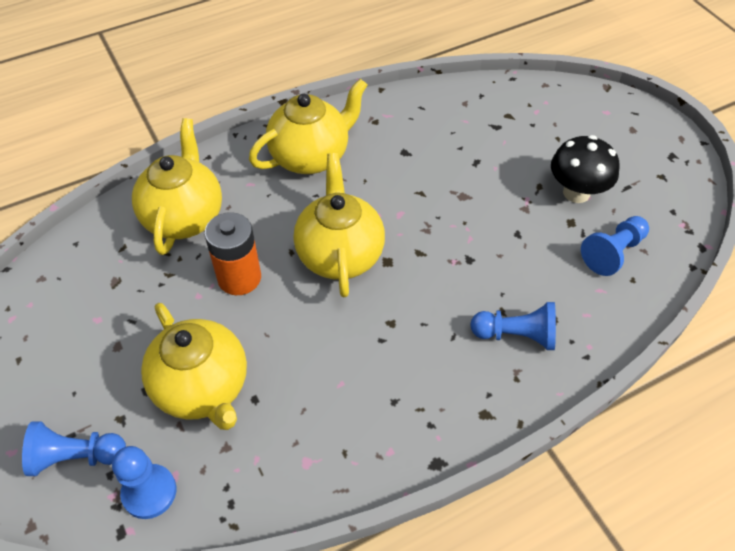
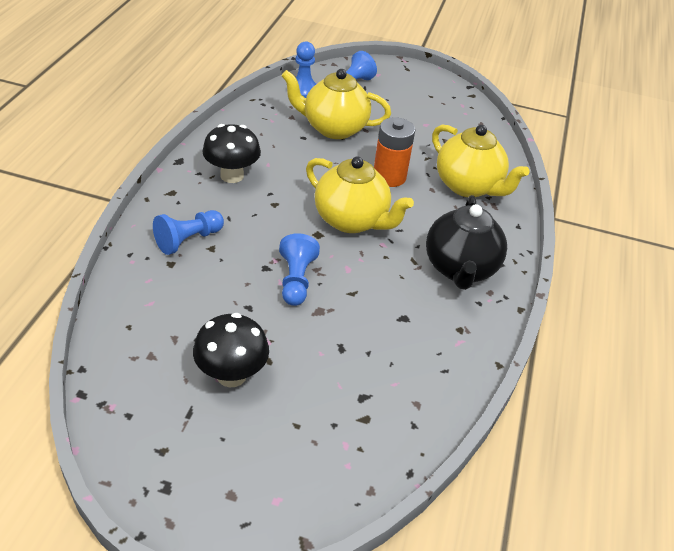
camera: 130 degrees right, 10 degrees down
yellow teapot [249,79,367,174] -> black teapot [426,195,507,290]
blue pawn [581,216,649,276] -> blue pawn moved to [279,233,320,306]
none -> black mushroom [202,124,261,183]

